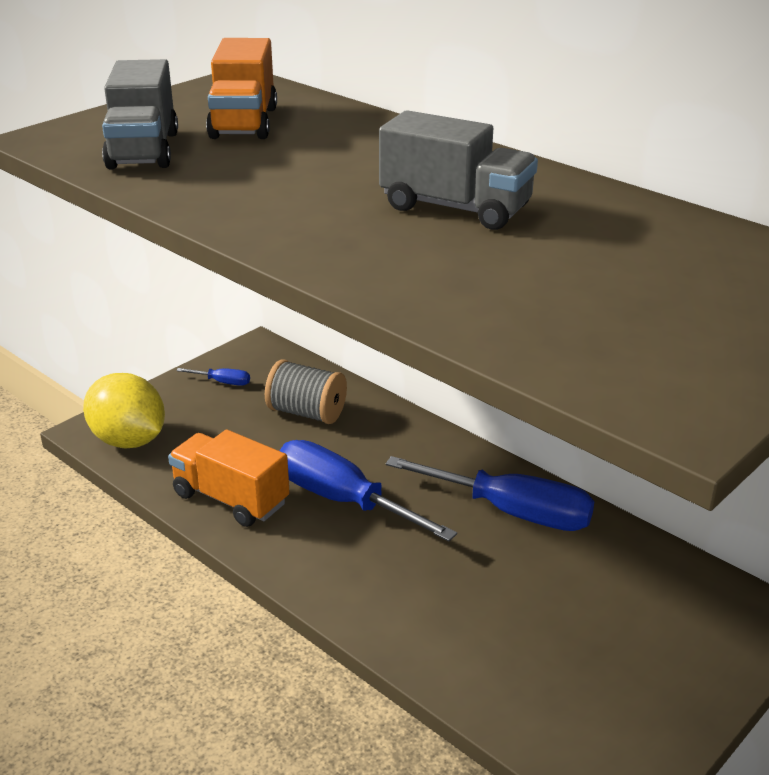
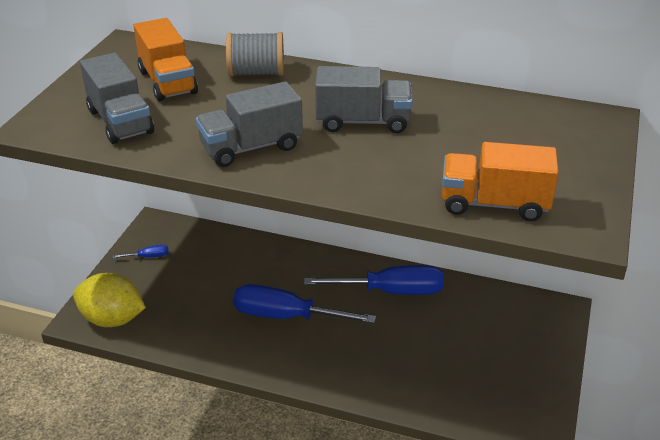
camera: 25 degrees left, 5 degrees up
orange truck [168,430,290,527] -> orange truck moved to [442,142,559,222]
grey spool [265,360,347,424] -> grey spool moved to [226,32,284,77]
none -> grey truck [196,82,303,167]

